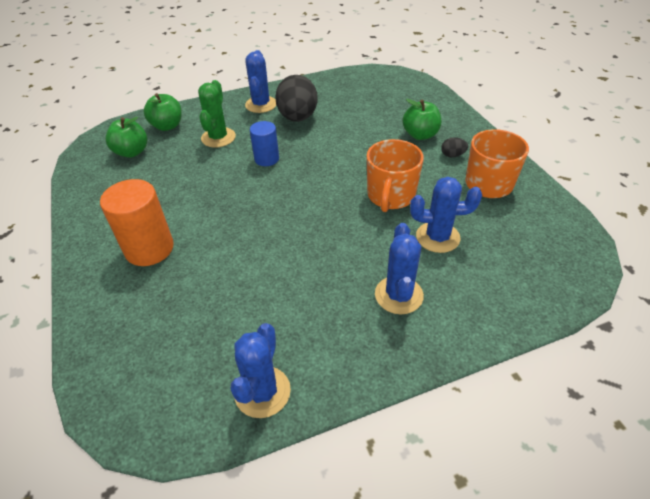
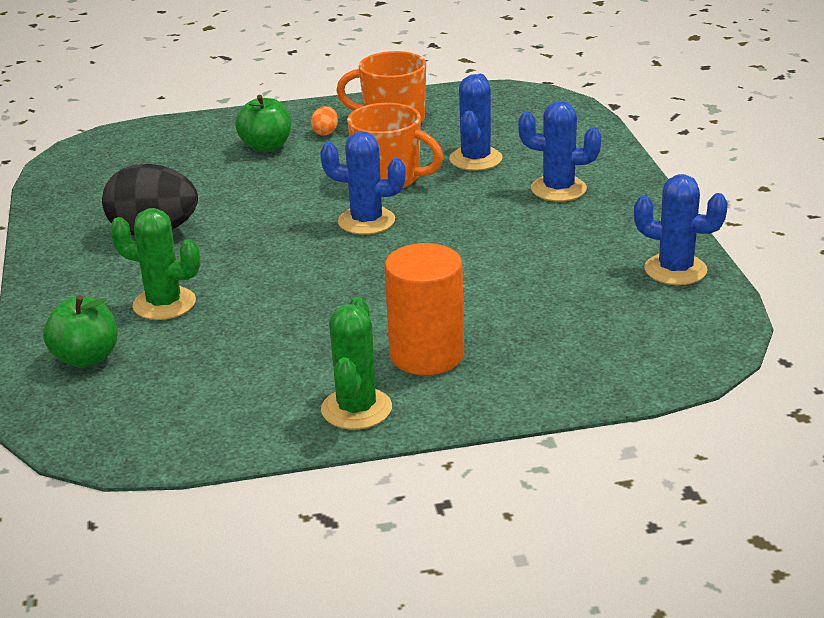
camera: 80 degrees left, 15 degrees down
green apple [105,117,147,158] -> none
blue cactus [245,50,276,113] -> blue cactus moved to [320,131,406,235]
blue cylinder [250,121,279,166] -> none
black egg [441,137,468,158] -> orange egg [311,106,338,136]
none -> green cactus [321,297,392,430]

